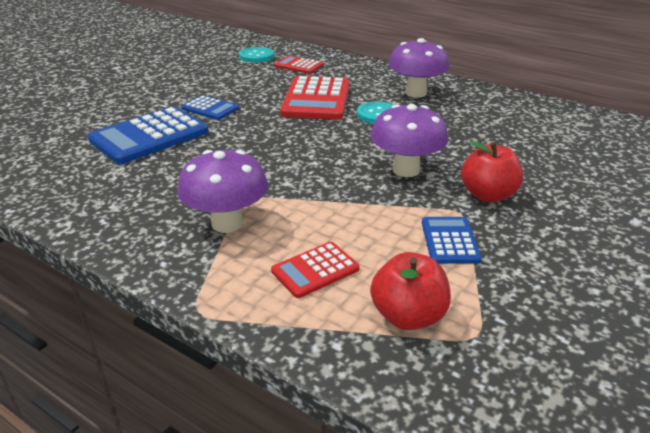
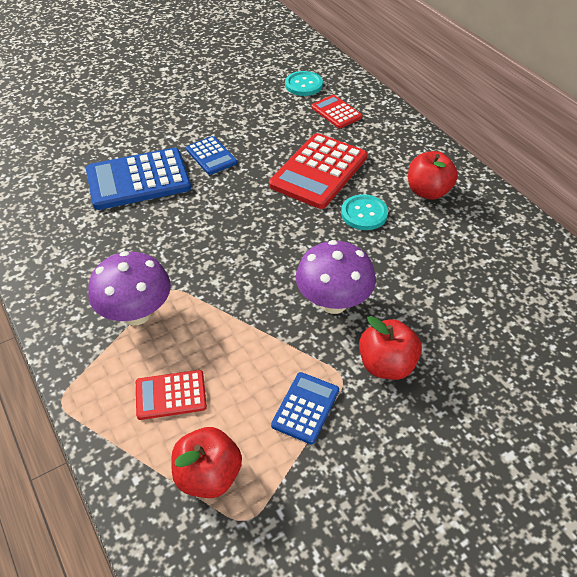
camera: 25 degrees right, 15 degrees up
purple mushroom [389,38,449,98] -> red apple [408,151,458,200]

